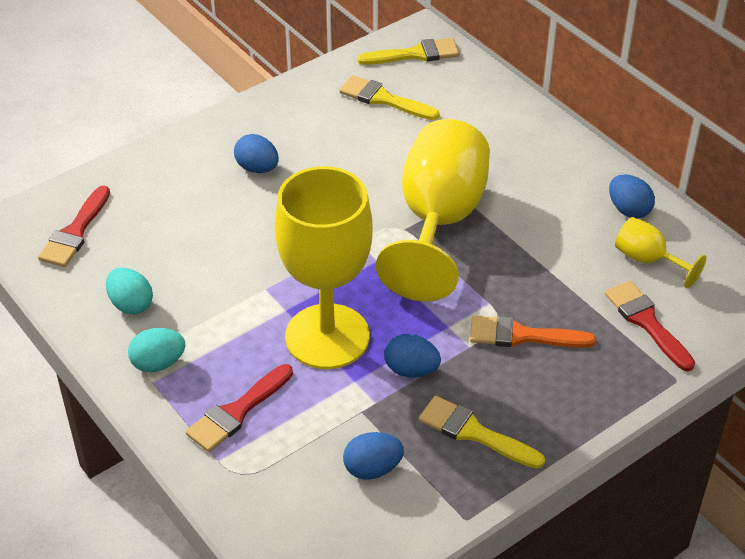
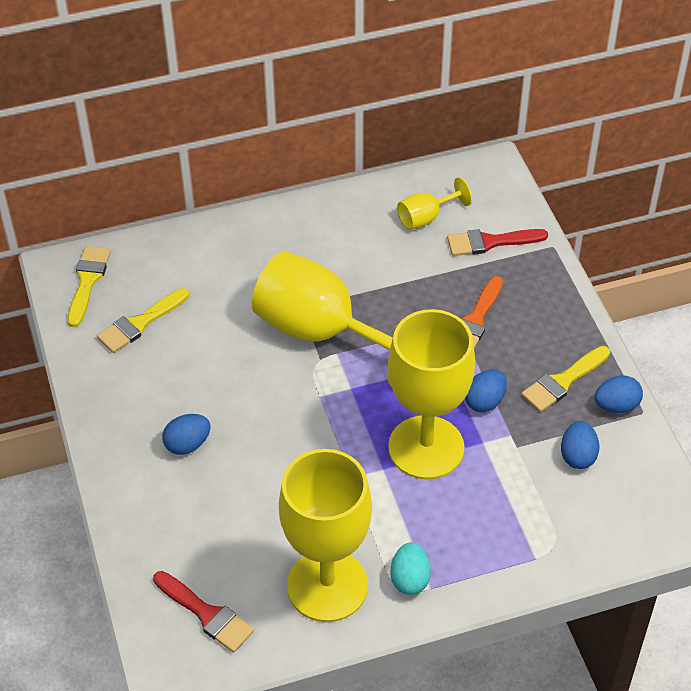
camera: 70 degrees left, 5 degrees up
turquoise egg [106,268,153,315] -> yellow goblet [279,449,372,622]
red brush [186,364,293,452] -> none
blue egg [609,174,655,218] -> blue egg moved to [595,375,643,413]

